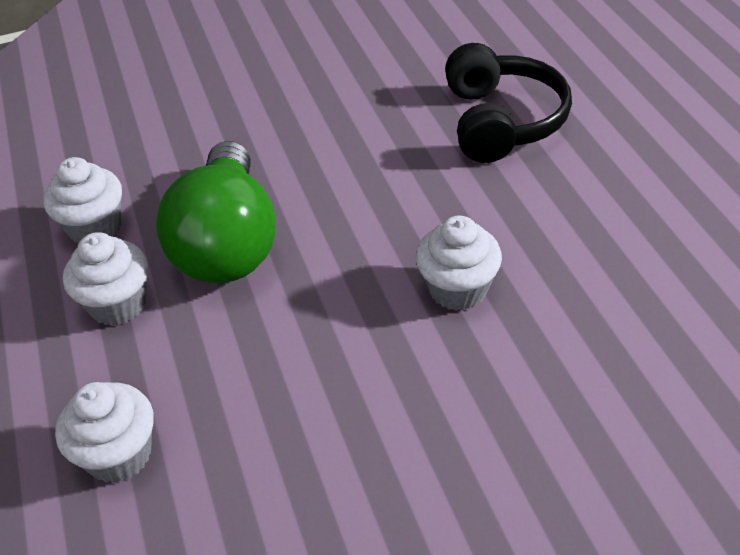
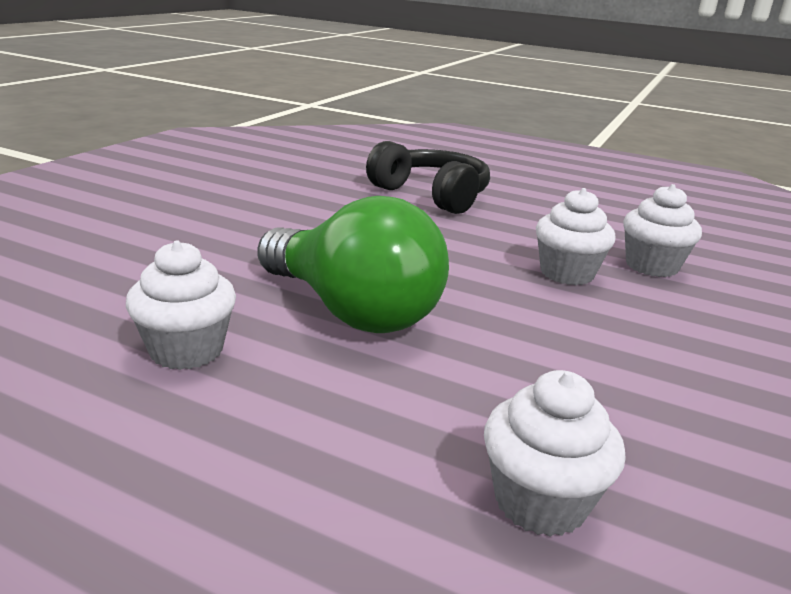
camera: 50 degrees left, 20 degrees down
white cupcake [63,232,148,326] -> white cupcake moved to [623,184,702,277]

